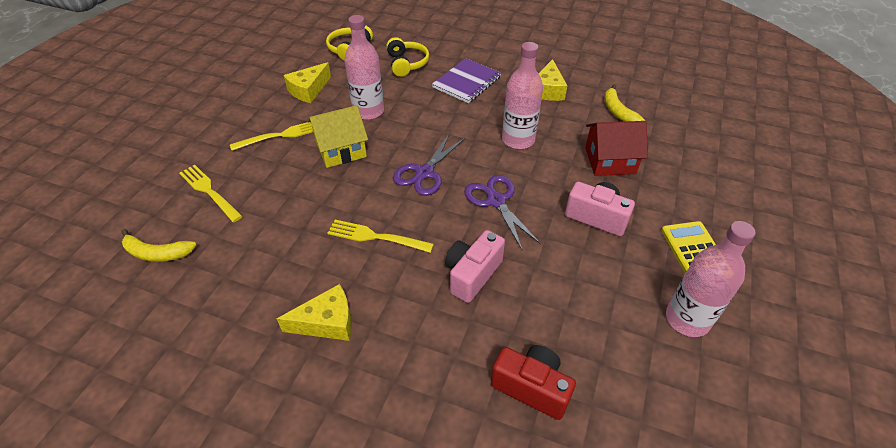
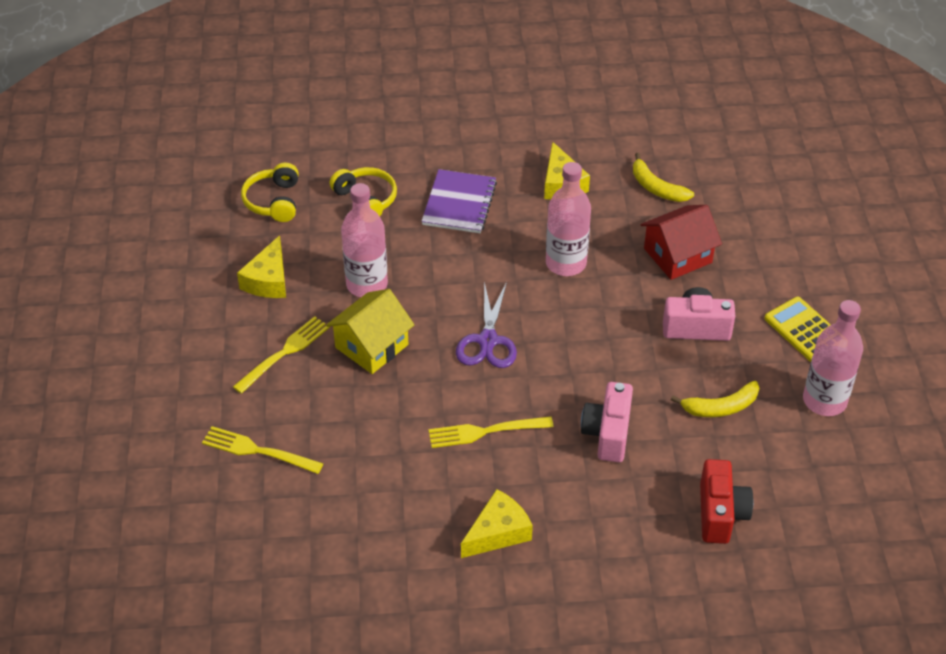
camera: 25 degrees left, 0 degrees up
yellow banana [122,229,196,262] -> yellow banana moved to [671,381,759,417]
purple scissors [464,175,541,250] -> none
red camera [491,345,576,420] -> red camera turned 90 degrees clockwise [700,459,753,544]

